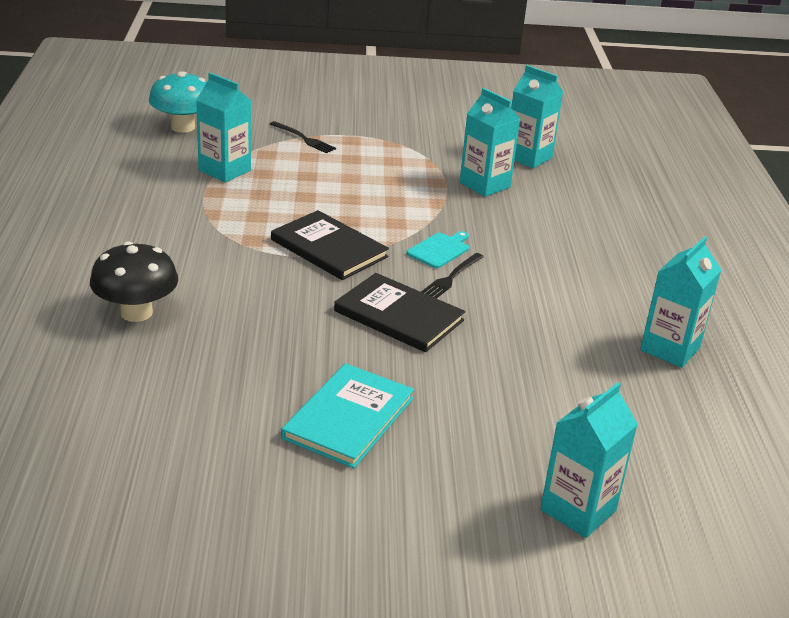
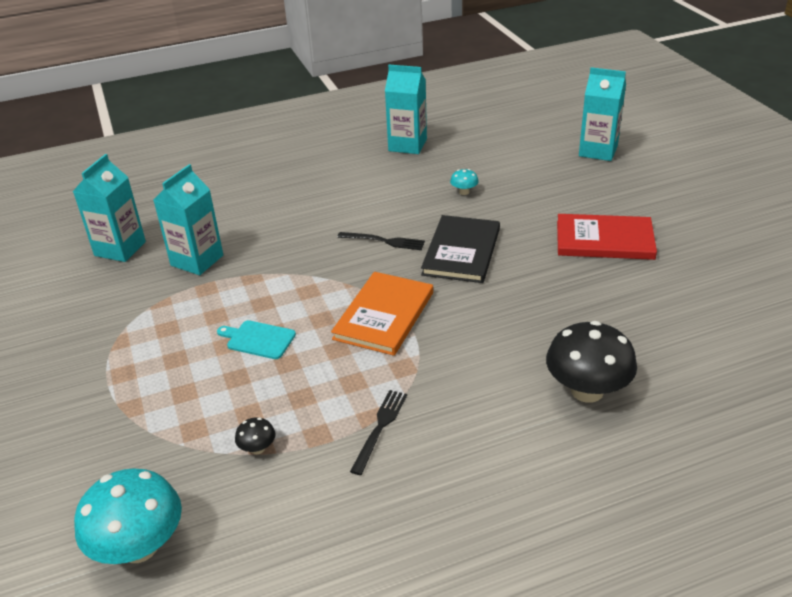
camera: 105 degrees left, 5 degrees up
turquoise carton [196,73,251,183] -> black mushroom [235,417,276,454]
black fork [270,121,336,153] -> black fork moved to [350,390,407,475]
black book [271,210,389,280] -> orange book [331,272,433,356]
turquoise book [281,363,414,468] -> red book [557,214,657,260]
turquoise cutting board [407,231,469,268] -> turquoise cutting board moved to [217,320,296,359]
none -> turquoise mushroom [450,169,479,195]

